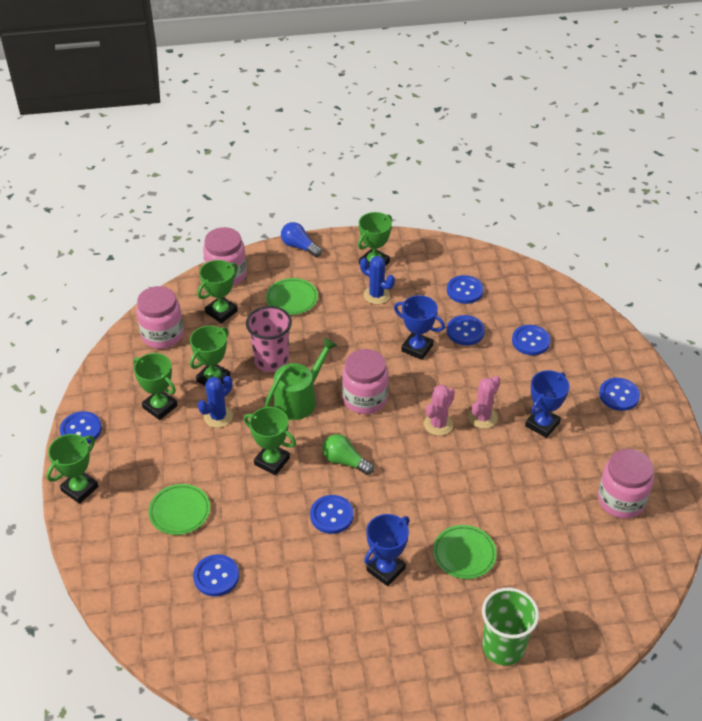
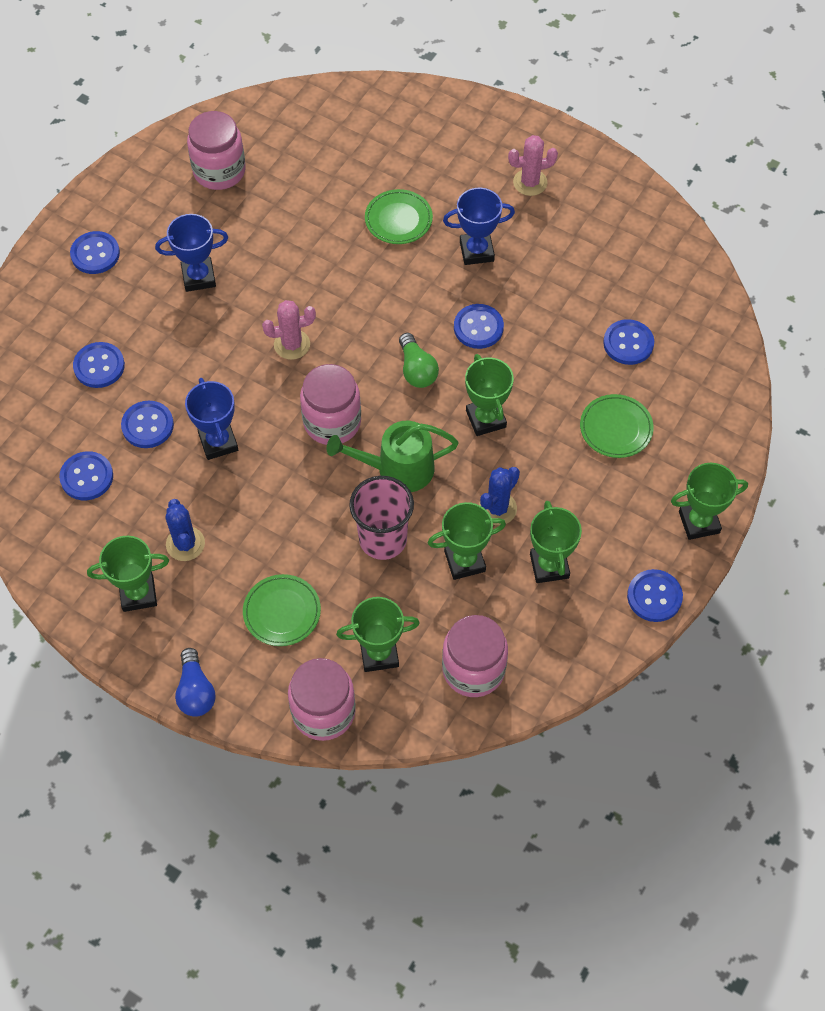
camera: 140 degrees left, 15 degrees up
blue cactus [198,376,233,428] -> blue cactus turned 45 degrees counterclockwise [479,467,520,525]
pink cactus [468,375,500,429] -> pink cactus moved to [508,135,558,196]
green cup [482,588,539,666] -> none

